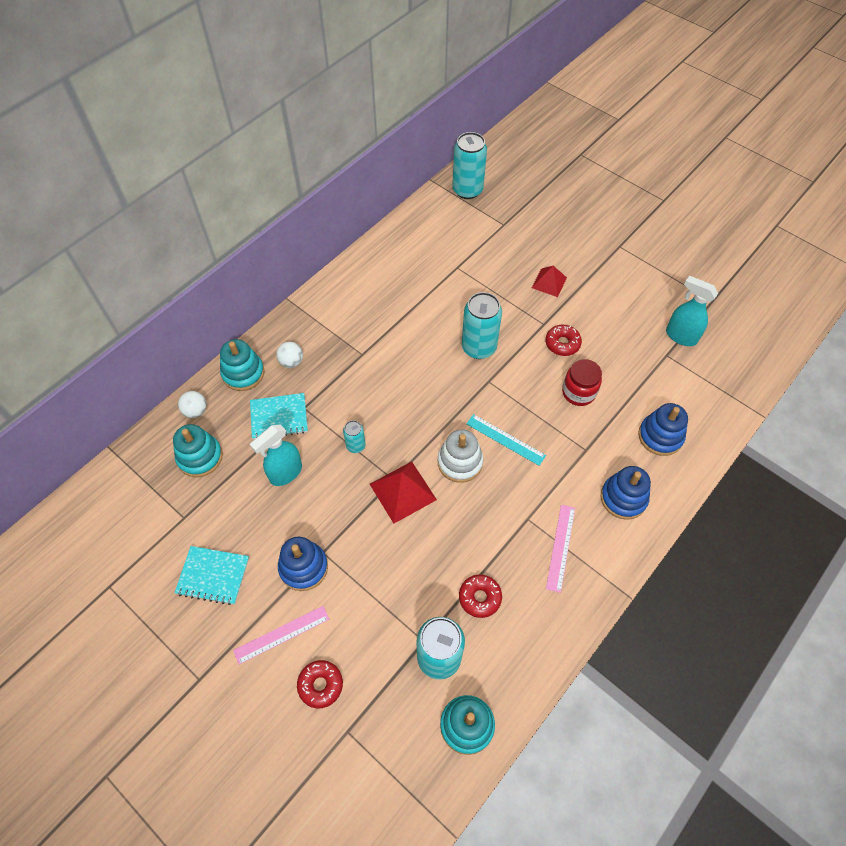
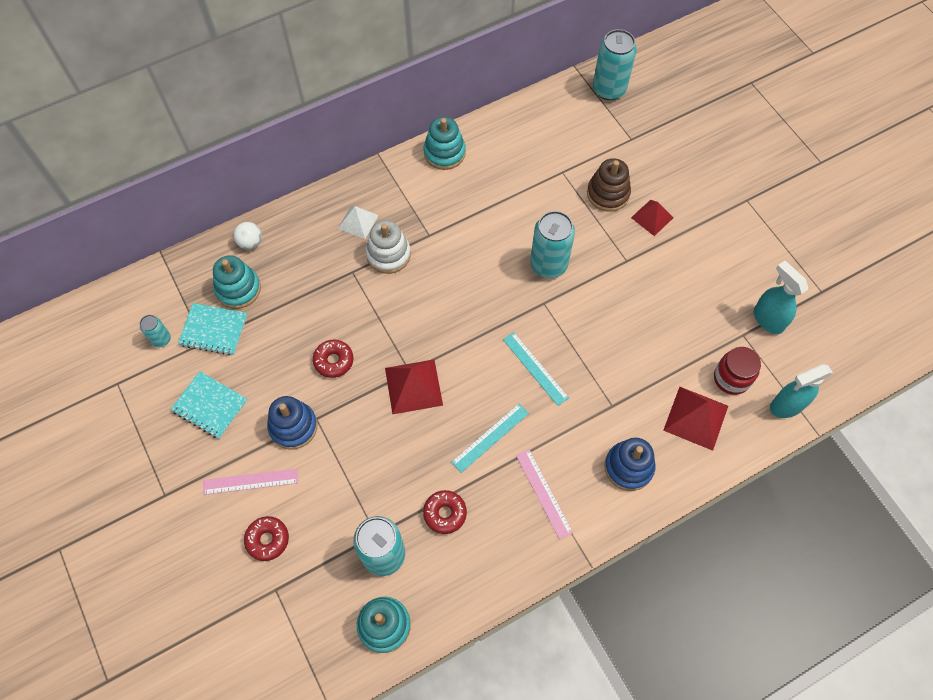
camera: 20 degrees right, 5 degrees up
turquoise stacking toy [220,339,265,391] -> turquoise stacking toy moved to [424,117,466,170]
turquoise notebook [250,393,308,439] -> turquoise notebook moved to [178,303,247,356]
turquoise spray bottle [250,424,302,486] -> turquoise spray bottle moved to [770,364,833,418]
white ball [276,342,303,368] -> white pyramid [338,205,379,239]
turquoise can [343,420,366,453] -> turquoise can moved to [140,315,171,347]
white stacking toy [438,429,483,483] -> white stacking toy moved to [366,220,411,274]
red donut [546,325,582,356] -> red donut moved to [313,340,353,378]
pink ruler [546,505,575,593] -> pink ruler turned 60 degrees counterclockwise [516,449,573,539]
red jar [562,359,602,406] -> red jar moved to [714,347,761,395]
blue stacking toy [638,403,688,456] -> red pyramid [663,387,728,451]
none -> turquoise ruler [451,403,529,473]
none -> brown stacking toy [587,158,631,212]

